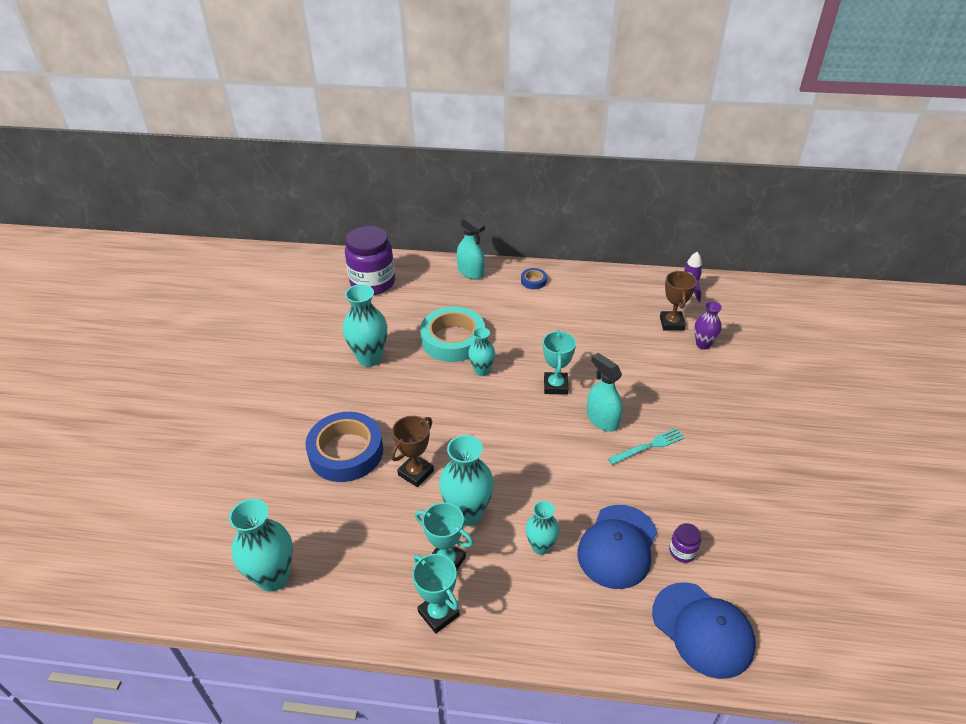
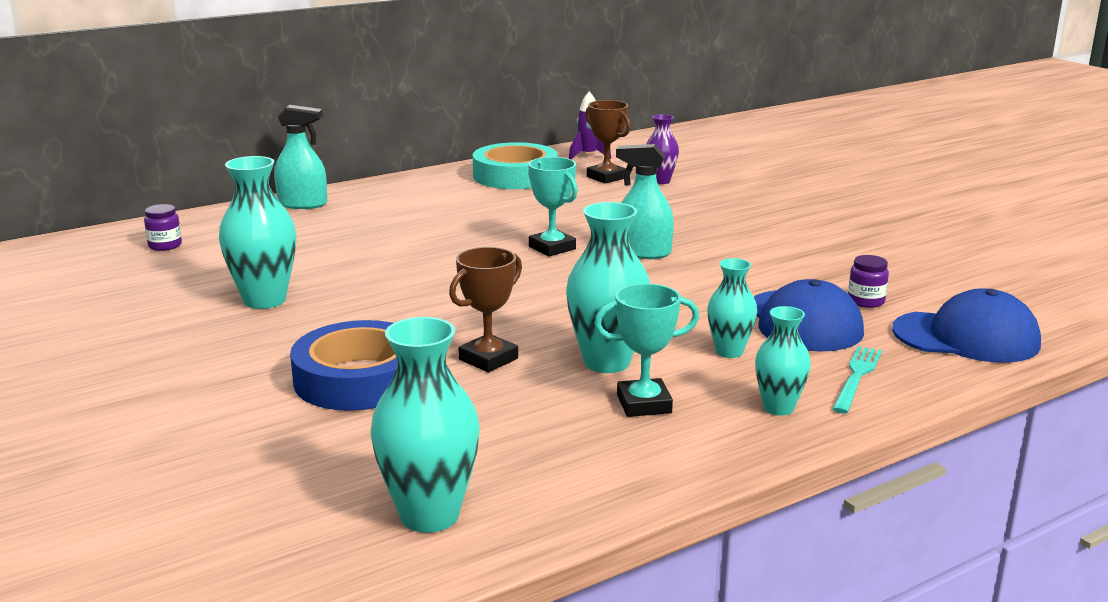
camera: 40 degrees left, 20 degrees down
purple jar [345,226,395,295] -> purple jar [144,204,182,251], size x0.42
brown trophy [391,416,434,487] -> brown trophy turned 45 degrees clockwise [449,247,522,372]
turquoise trophy [412,554,460,633] -> none
turquoise tape [420,307,485,362] -> turquoise tape moved to [473,142,558,189]
turquoise vase [468,327,495,376] -> turquoise vase moved to [755,306,811,416]
blue tape [521,268,547,289] -> none
turquoise fork [608,428,685,465] -> turquoise fork moved to [832,346,882,414]

